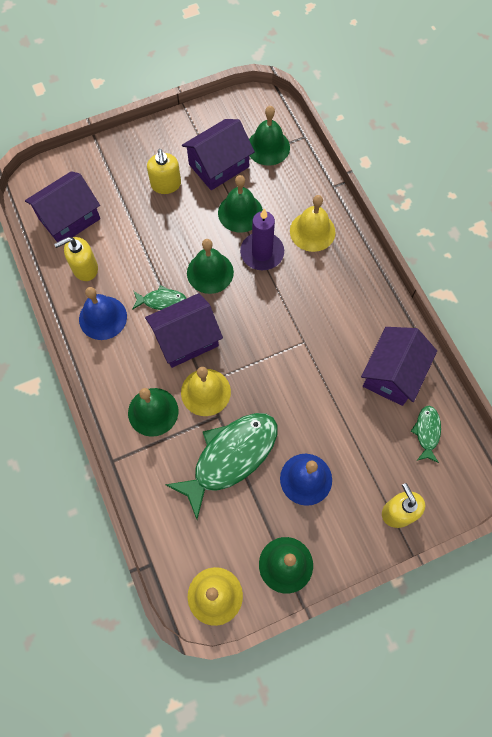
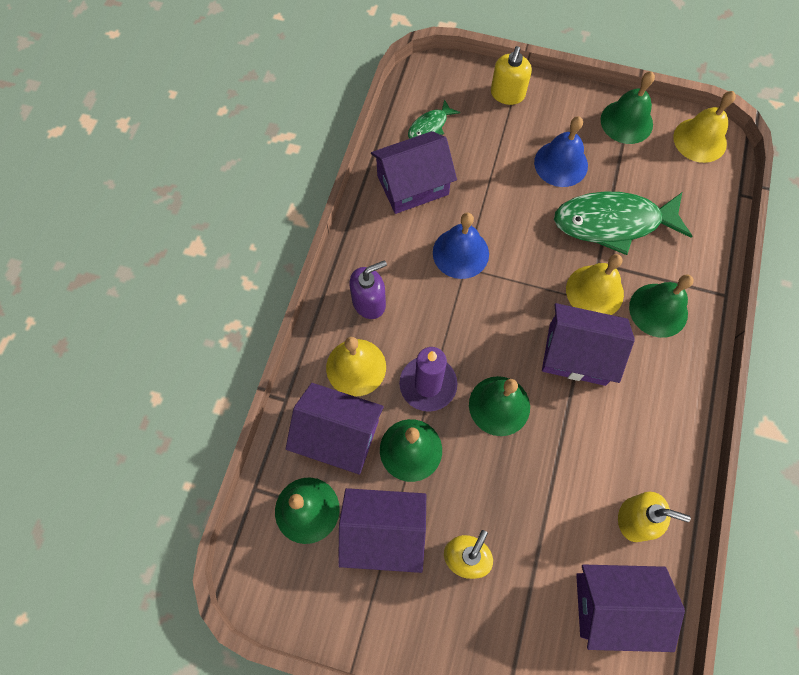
camera: 140 degrees left, 0 degrees up
blue bell [79,287,127,340] -> blue bell moved to [433,212,489,279]
green fish [132,285,187,310] -> none
none -> purple house [286,383,384,475]
none -> purple soap dispenser [349,260,387,319]

